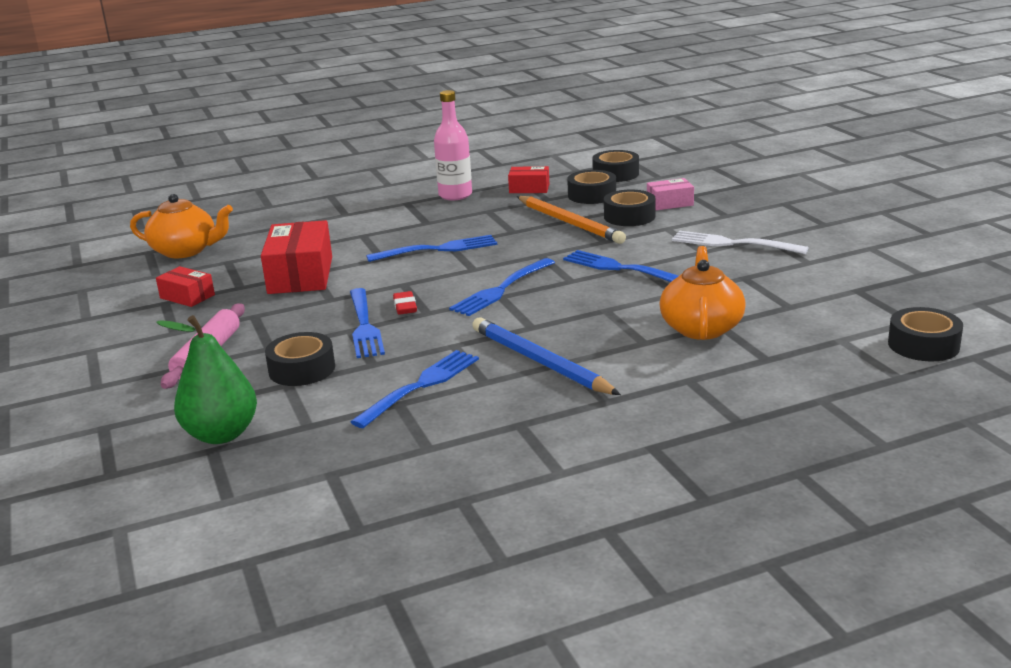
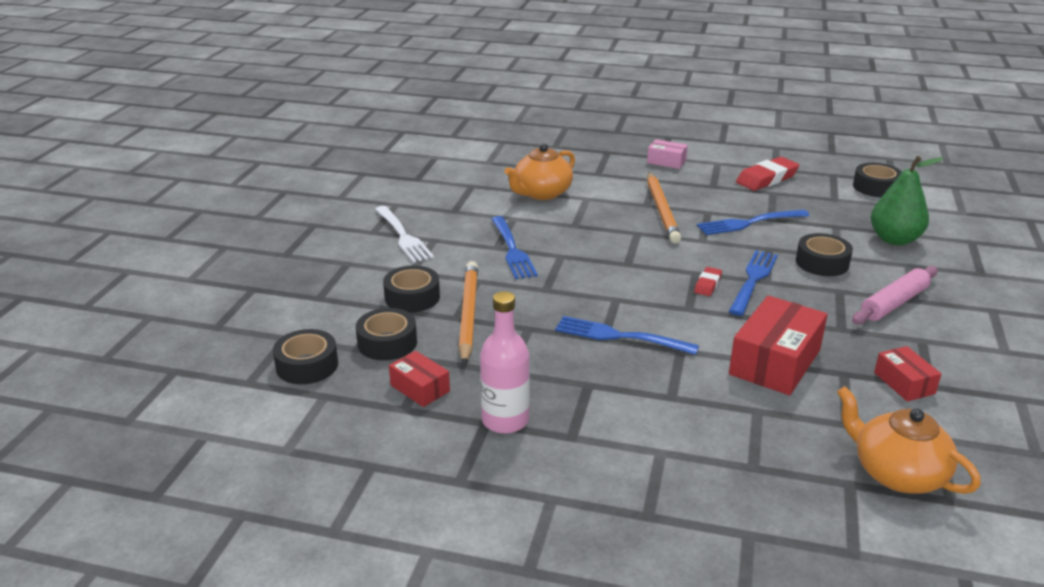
camera: 145 degrees left, 5 degrees up
blue fork [449,258,555,316] -> none
blue pencil [472,317,621,395] -> orange pencil [647,172,681,244]
pink box [647,178,694,210] -> pink box moved to [647,139,688,169]
black tape [888,307,963,361] -> black tape moved to [853,163,902,197]
none -> red eraser [736,157,799,191]

